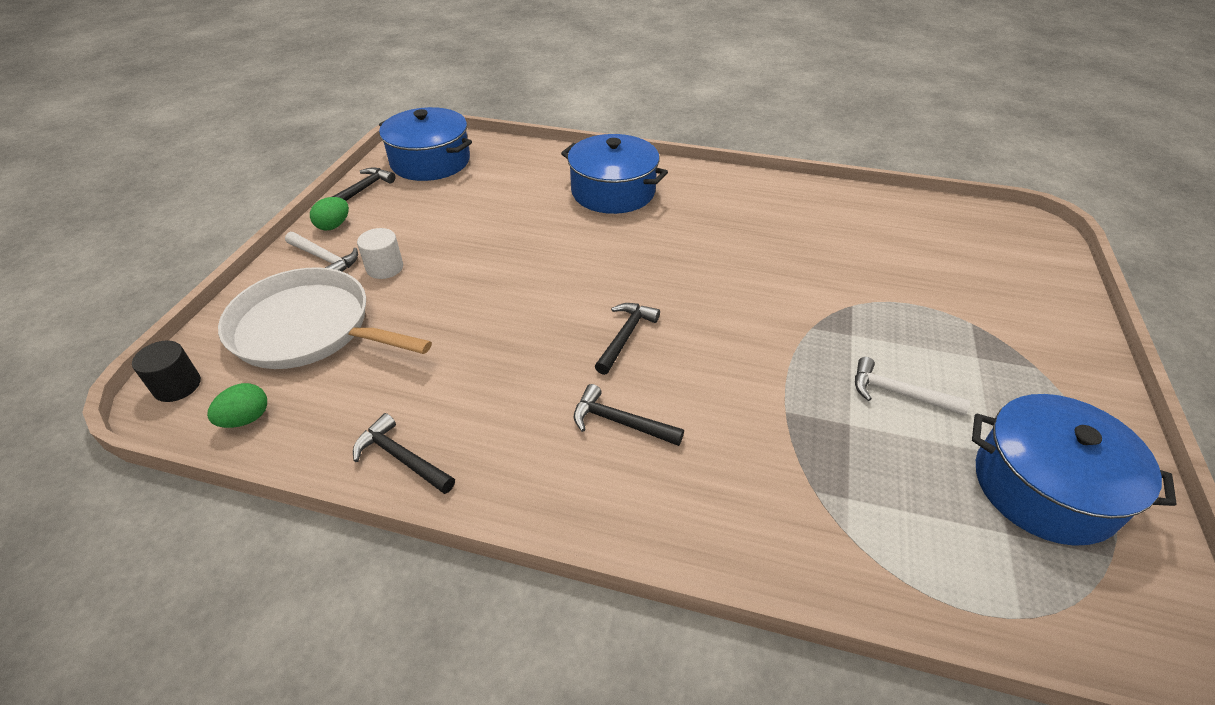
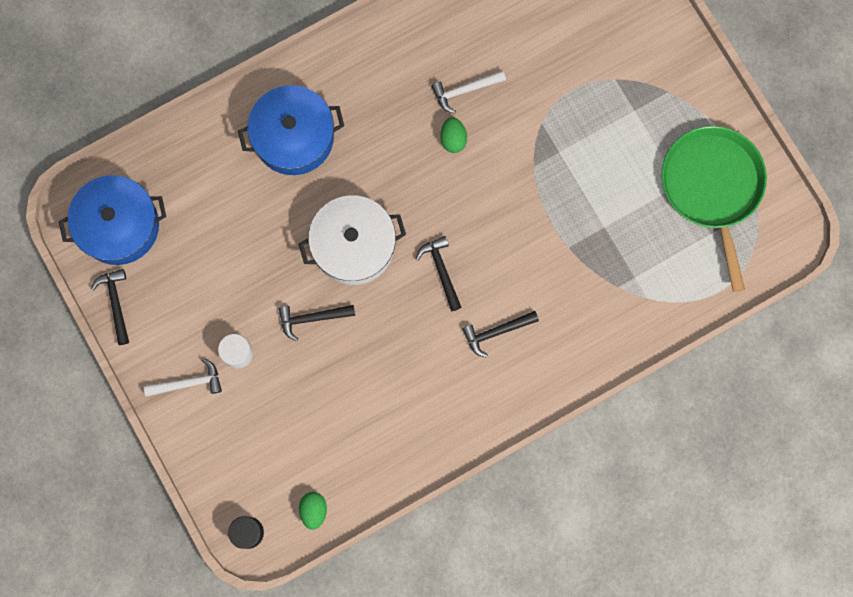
camera: 45 degrees left, 35 degrees up
white pan [218,267,432,369] -> none
green egg [310,197,349,230] -> green egg moved to [440,117,467,153]
black hammer [353,413,455,494] -> black hammer moved to [279,305,355,341]
white hammer [855,357,970,416] -> white hammer moved to [431,70,506,114]
blue pot [972,394,1176,546] -> green pan [661,126,767,292]
none -> white pot [299,195,406,285]

